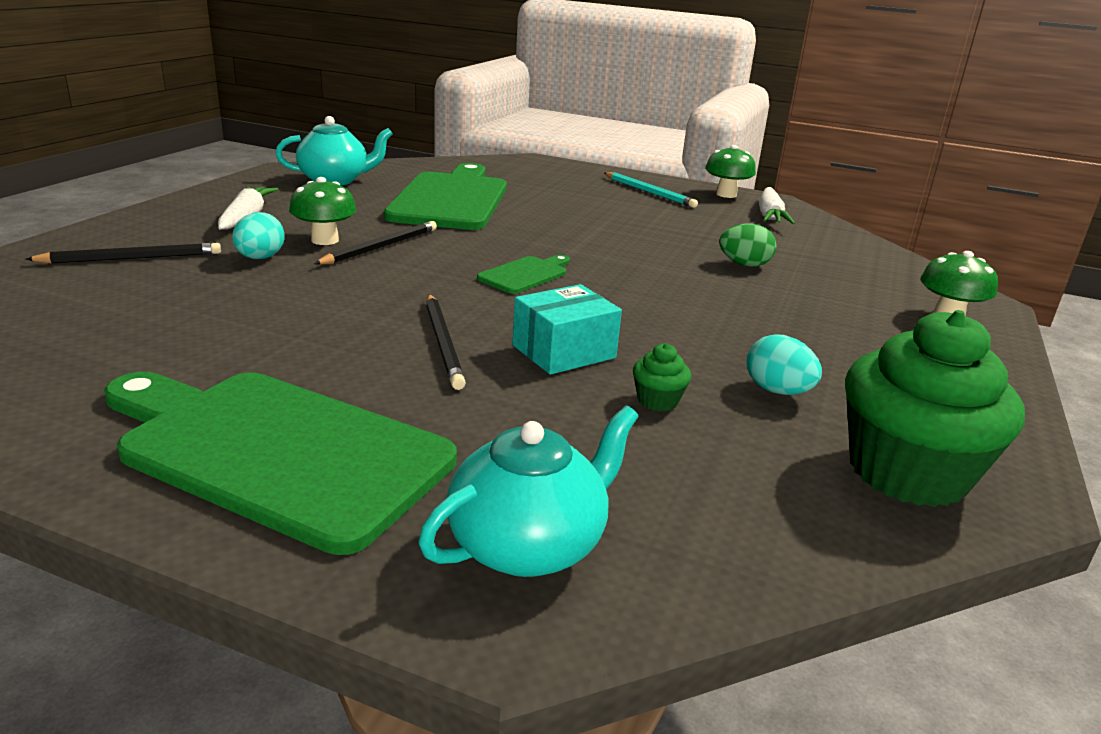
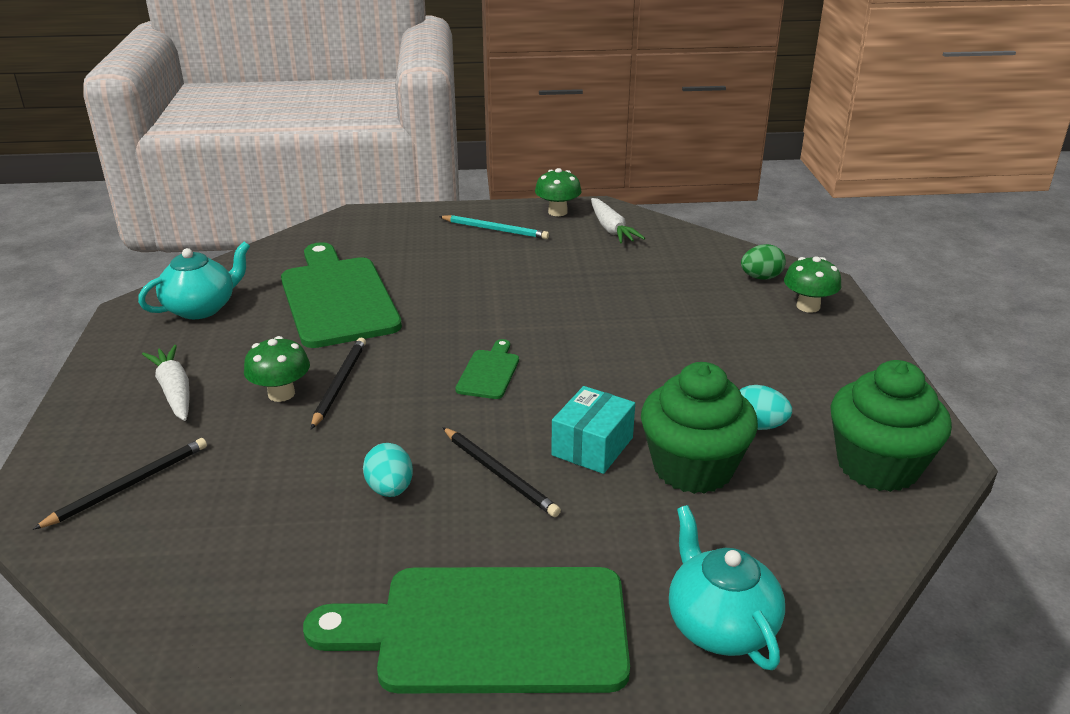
camera: 25 degrees left, 5 degrees up
turquoise egg [232,212,285,259] -> turquoise egg moved to [363,443,413,497]
turquoise teapot [419,406,639,577] -> turquoise teapot turned 45 degrees counterclockwise [669,505,785,670]
green cupcake [633,343,691,411] -> green cupcake [641,362,758,494], size x2.49
green egg [719,224,776,267] -> green egg moved to [741,244,786,280]

